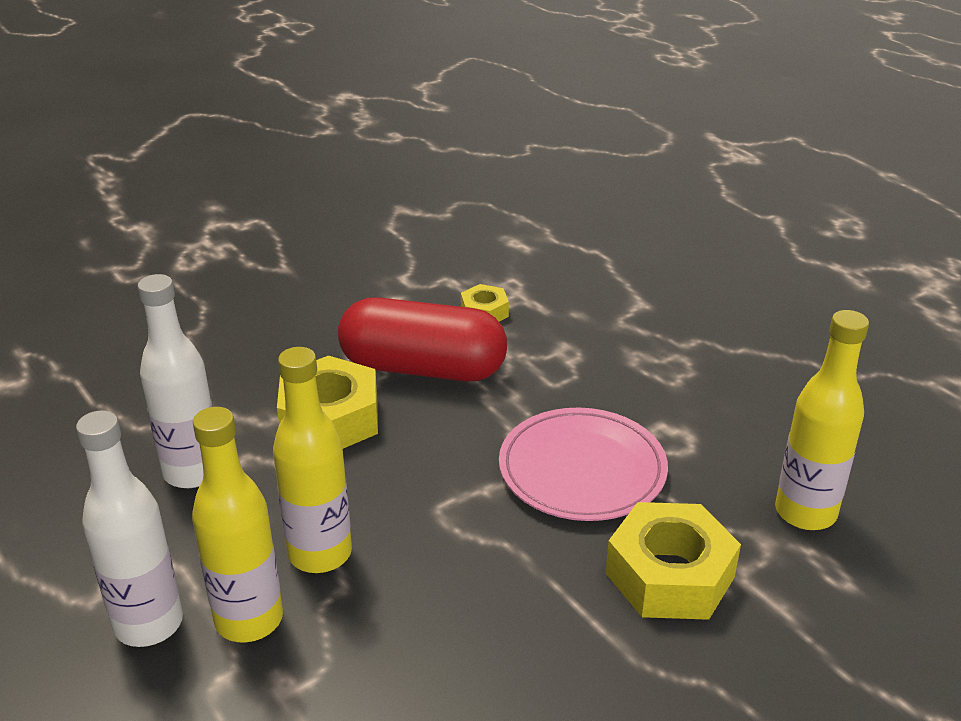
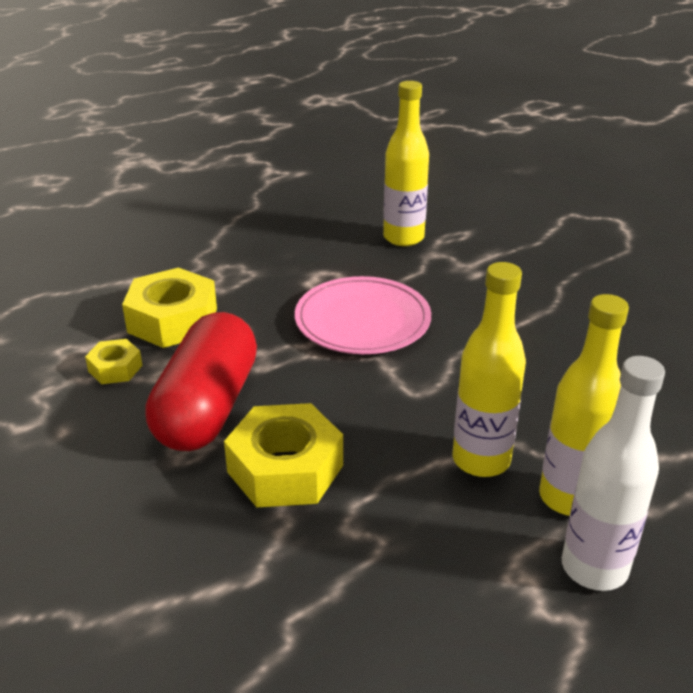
camera: 90 degrees left, 0 degrees up
white bottle [138,274,213,488] -> none
yellow nut [606,502,741,620] -> yellow nut moved to [122,268,217,348]

